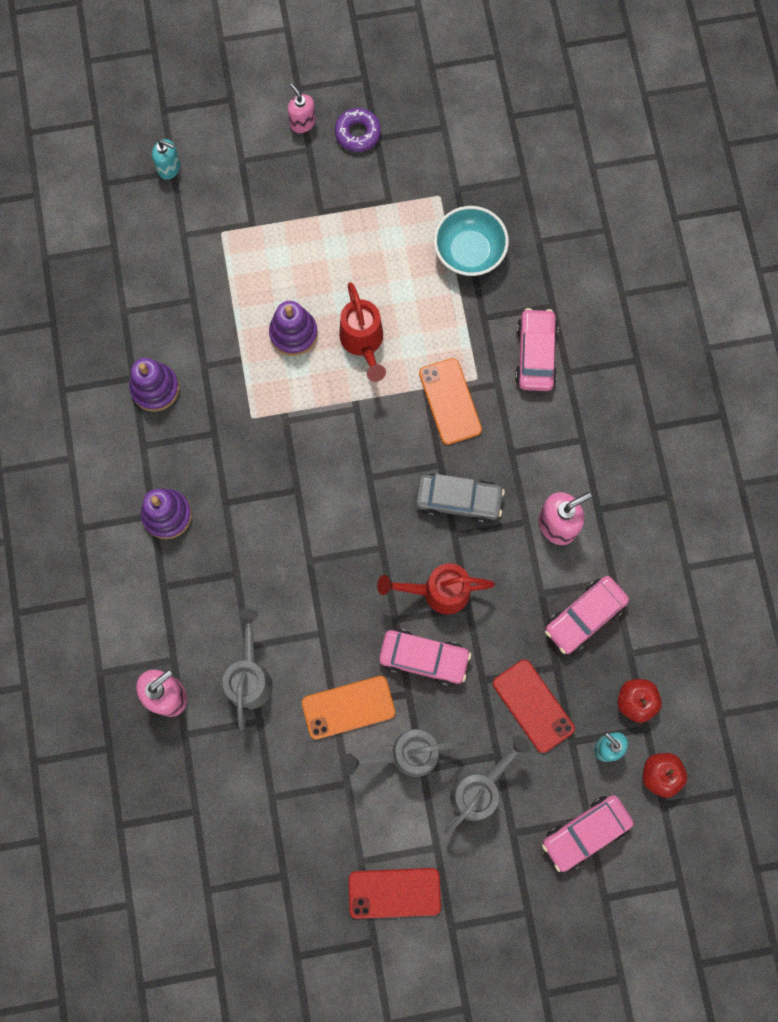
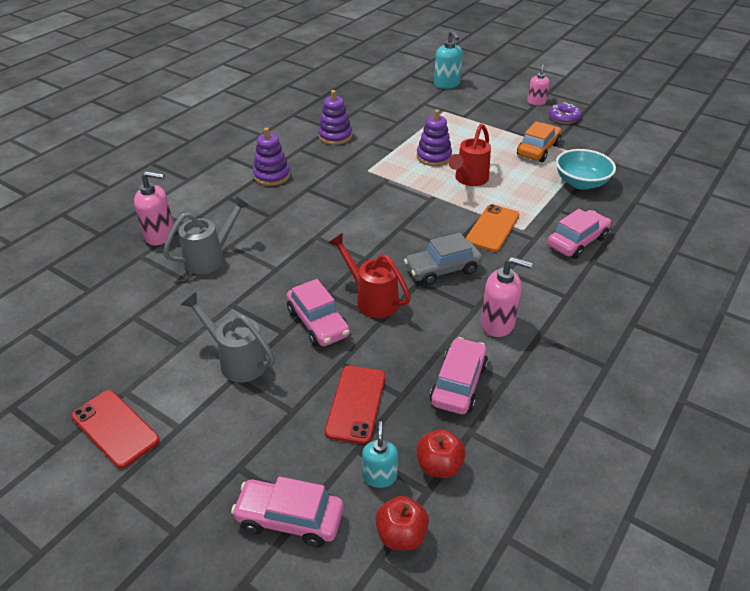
camera: 45 degrees right, 35 degrees down
turquoise soap dispenser [152,139,180,180] -> turquoise soap dispenser [434,30,463,89], size x1.52
orange phone [302,676,395,740] -> none
grey car [416,473,505,524] -> grey car turned 105 degrees clockwise [404,233,482,285]
grey watering can [445,735,531,835] -> none
pink car [545,576,629,654] -> pink car turned 105 degrees clockwise [430,337,488,414]
none -> orange car [517,121,561,162]

